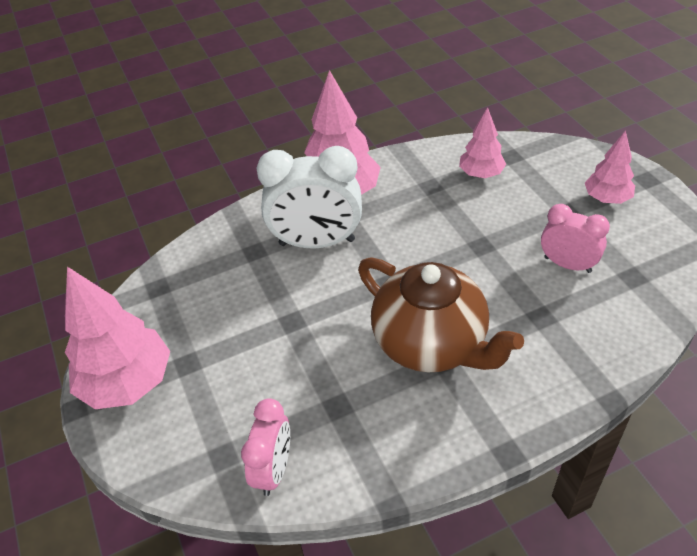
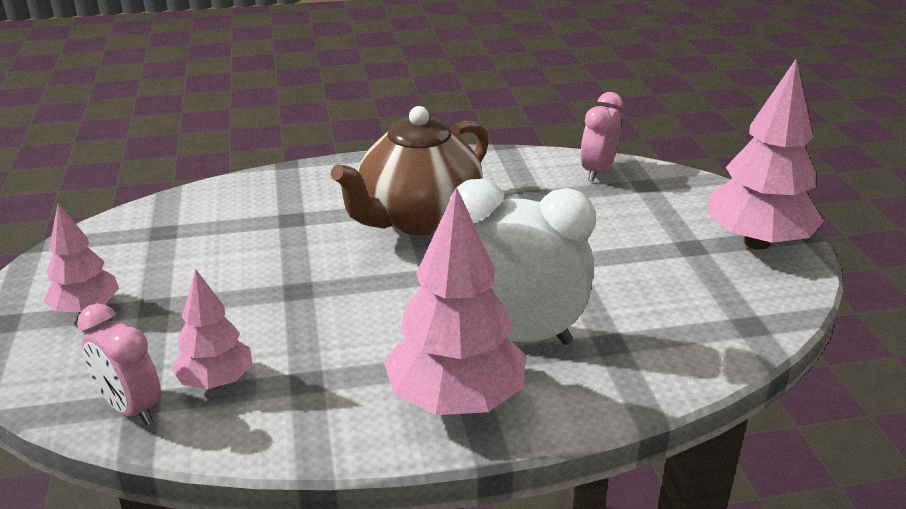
camera: 170 degrees left, 15 degrees down
brown teapot [358,257,524,372] -> brown teapot turned 105 degrees counterclockwise [331,106,489,235]
pink clock [541,204,610,273] -> pink clock moved to [77,304,161,425]

